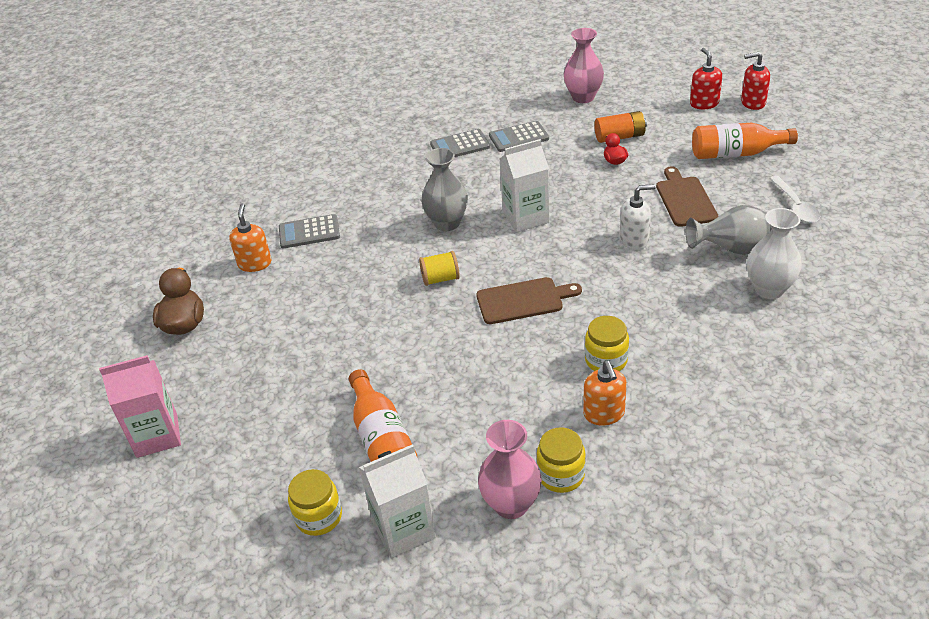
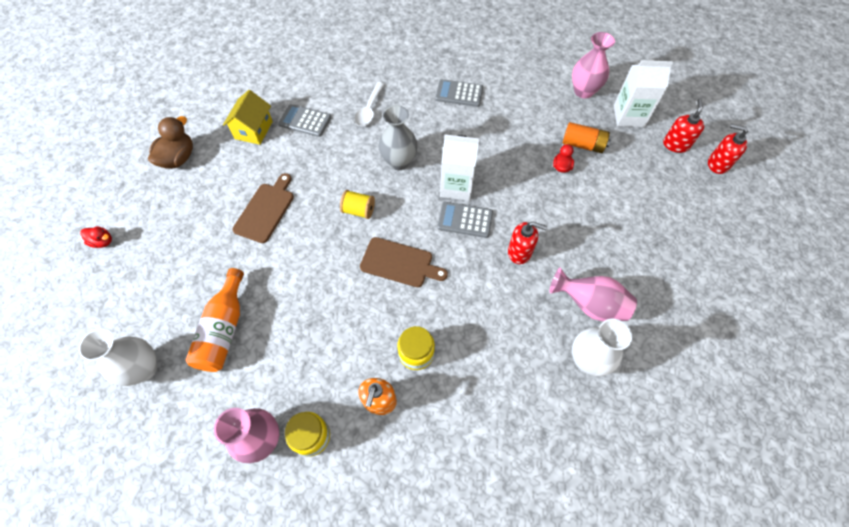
camera: 25 degrees right, 20 degrees up
pink carton [99,355,181,458] -> red duck [80,226,112,248]
orange soap dispenser [229,203,272,272] -> yellow house [223,90,273,145]
yellow jar [288,469,342,536] -> white vase [78,329,157,386]
white carton [359,444,436,558] -> white carton moved to [614,60,673,127]
grey calculator [489,121,549,152] -> grey calculator moved to [437,202,493,238]
white soap dispenser [620,184,656,250] -> red soap dispenser [508,222,547,264]
brown cutting board [656,166,718,227] -> brown cutting board moved to [232,173,294,243]
grey vase [686,205,772,255] -> pink vase [549,268,637,321]
orange bottle [692,122,798,159] -> none
white spoon [769,176,820,223] -> white spoon moved to [354,82,385,126]

